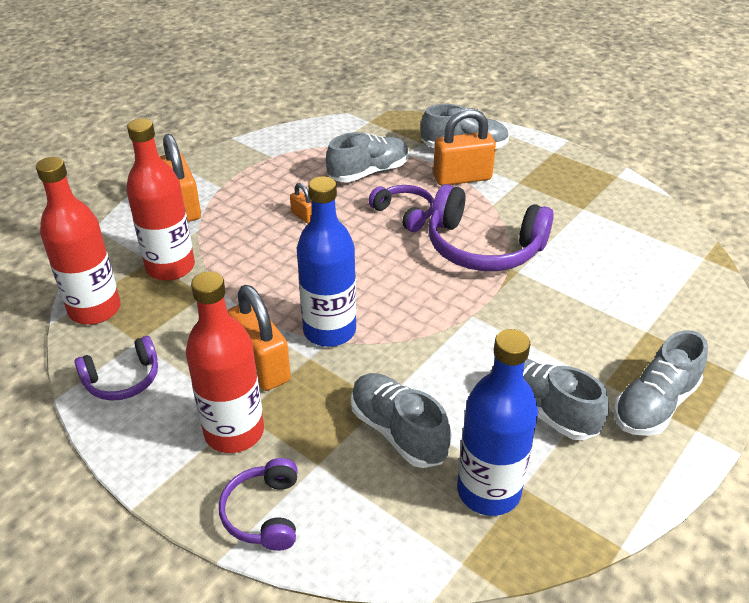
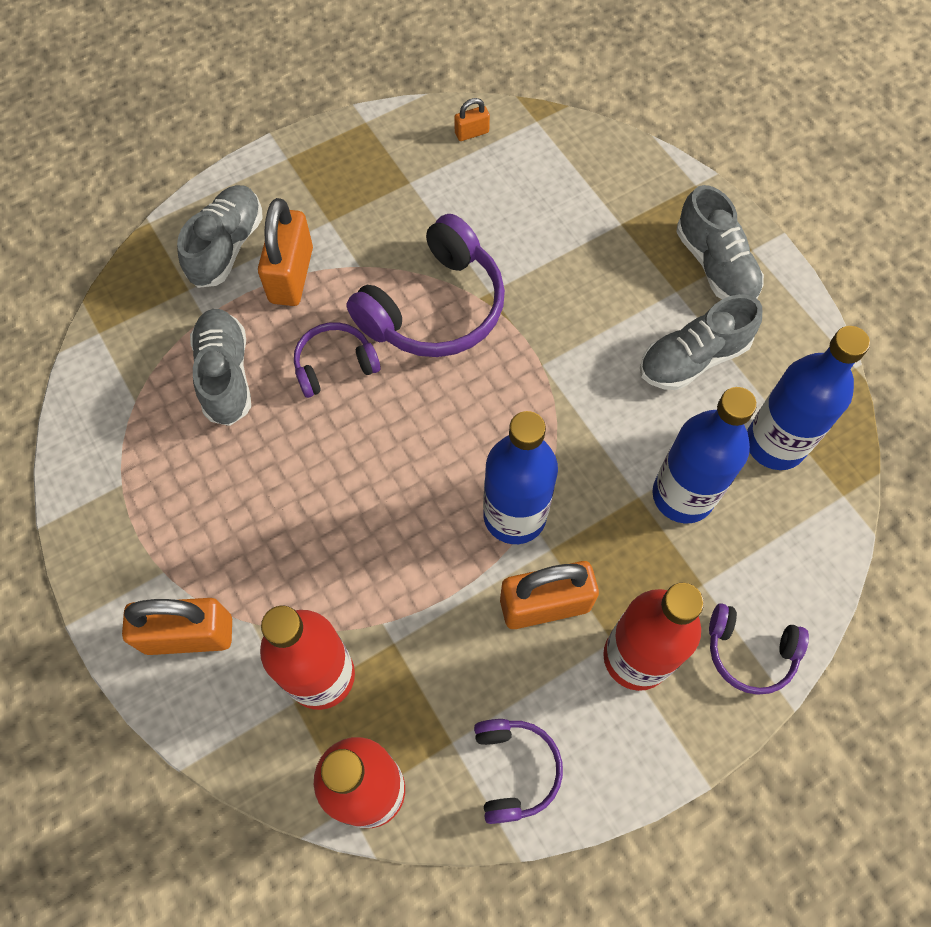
camera: 70 degrees left, 25 degrees up
orange padlock [290,183,312,224] -> orange padlock moved to [454,98,490,141]
grey shoe [351,373,451,468] -> blue bottle [652,387,757,523]

